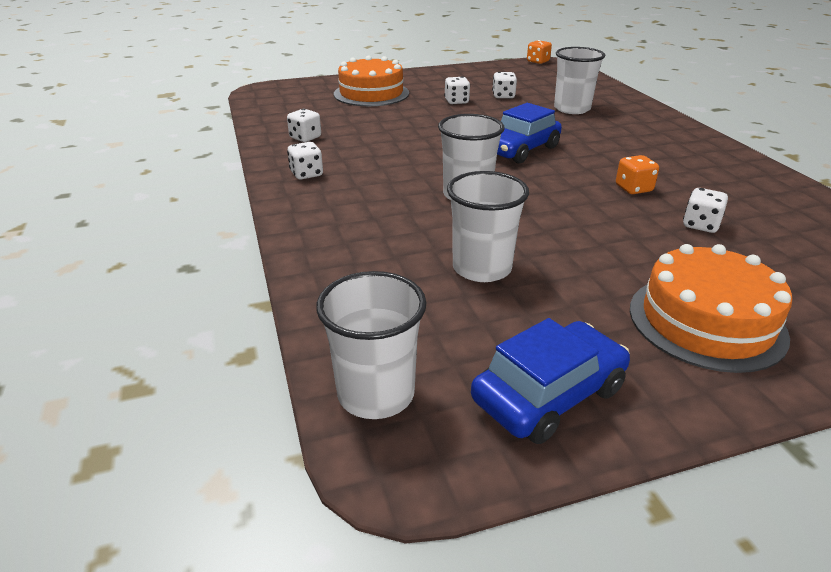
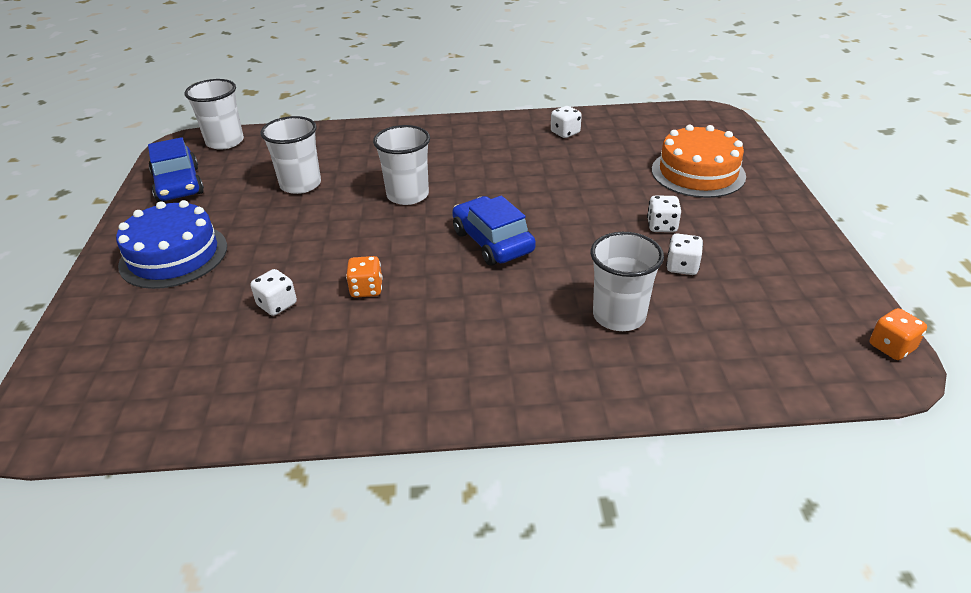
camera: 105 degrees right, 5 degrees up
white dice [287,142,323,179] -> none
orange cake [630,244,792,373] -> blue cake [116,200,227,289]

